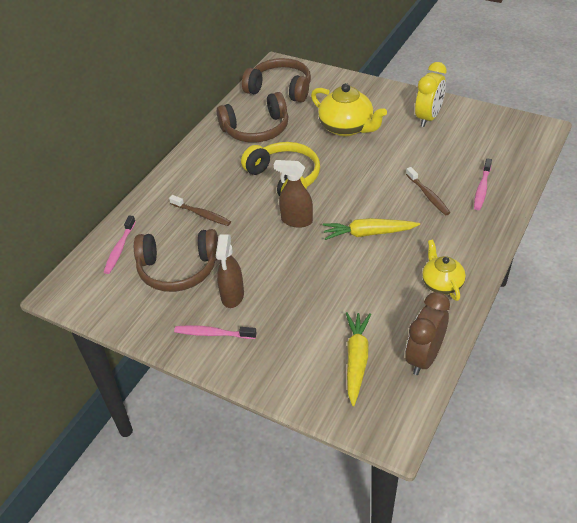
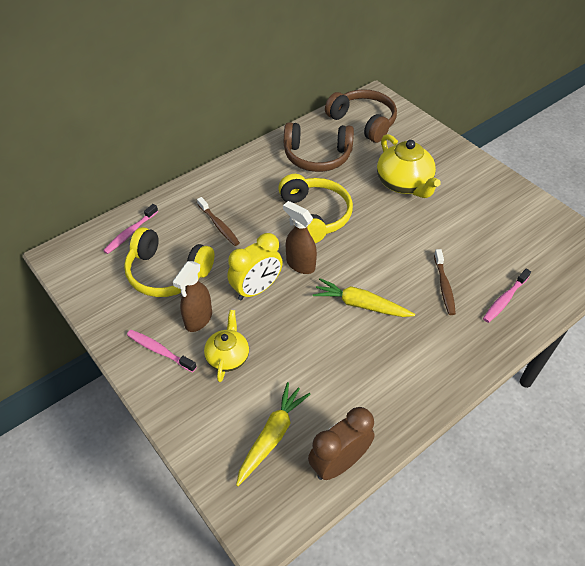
camera: 20 degrees right, 5 degrees up
brown headphones [134,229,218,292] -> yellow headphones [124,227,215,297]
yellow clock [415,62,447,127] -> yellow clock moved to [227,233,283,300]
yellow teapot [422,239,466,301] -> yellow teapot moved to [204,310,249,382]

